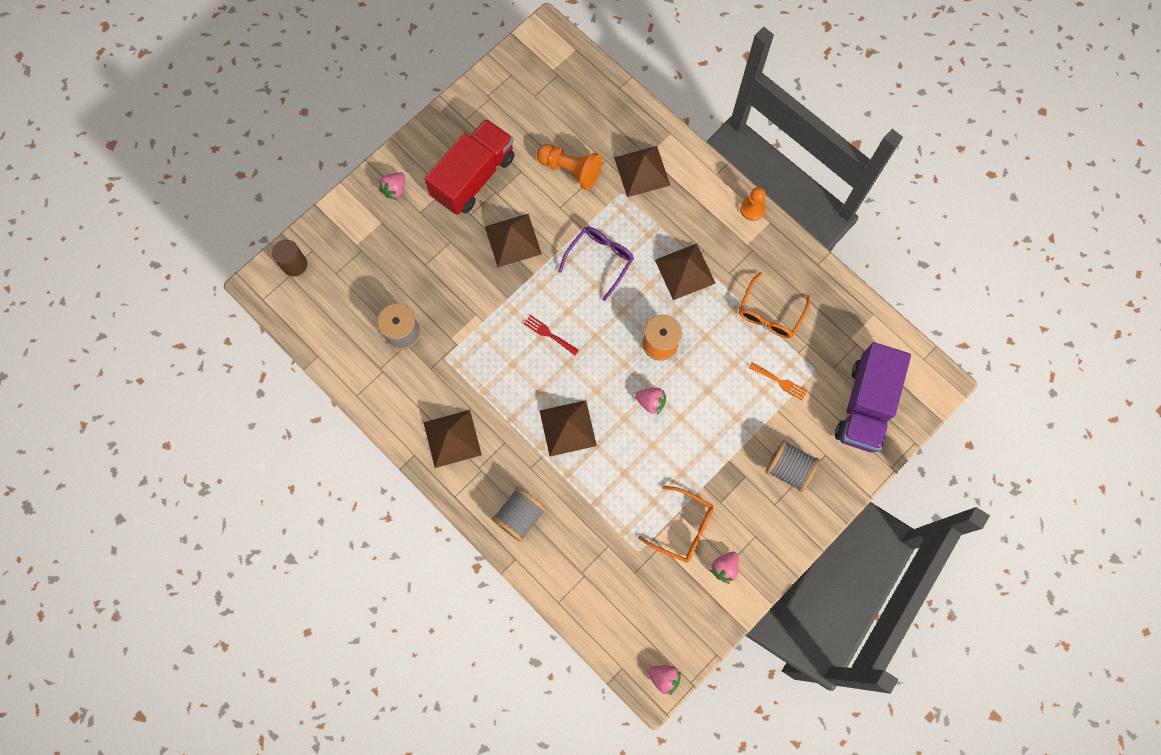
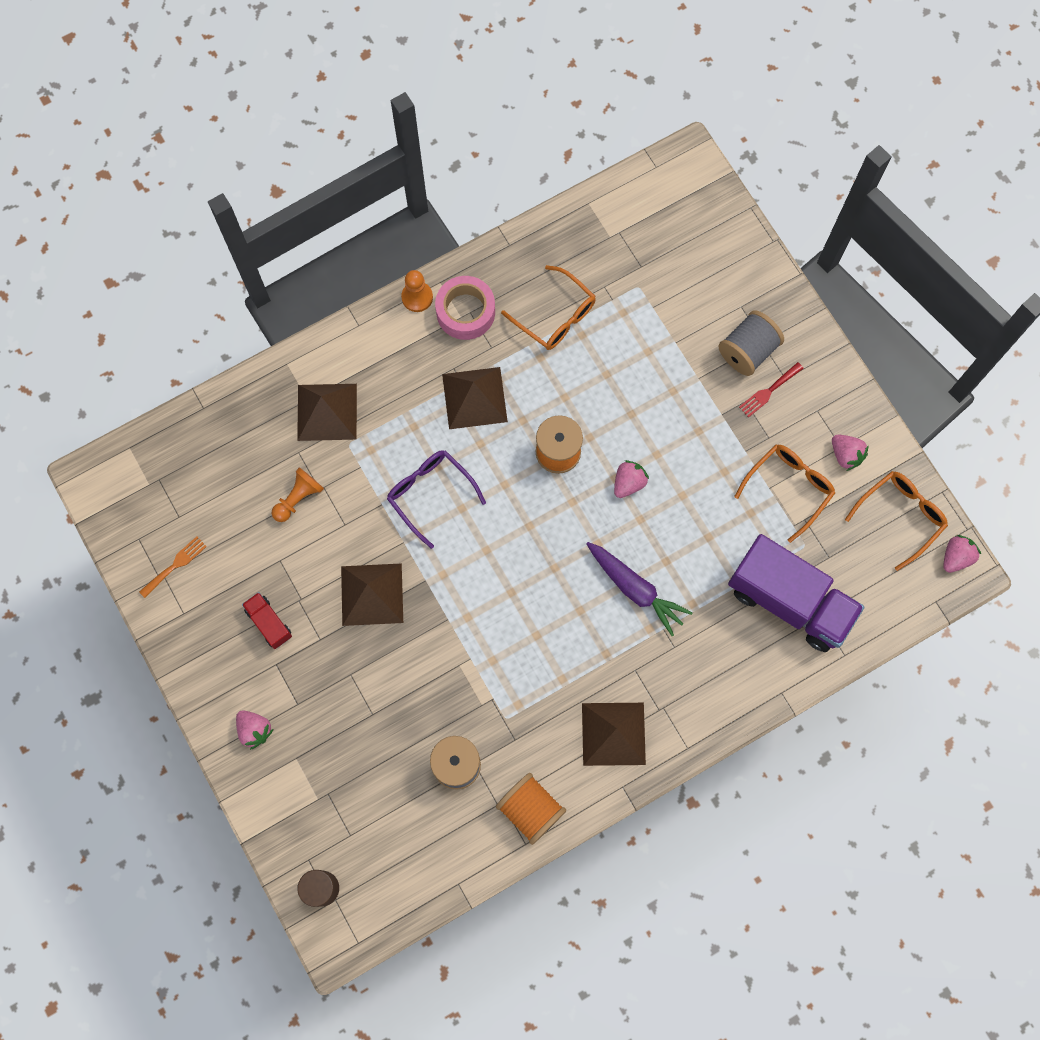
camera: 75 degrees left, 0 degrees up
red truck [424,119,515,215] -> red truck [242,592,292,649], size x0.44
grey spool [492,487,546,542] -> none
red fork [524,315,579,355] -> red fork moved to [739,362,804,418]
orange pawn [536,144,602,190] -> orange pawn [272,467,324,522], size x0.66
brown pyramid [539,400,597,456] -> purple carrot [586,542,693,636]
orange fork [749,362,807,400] -> orange fork moved to [139,536,207,598]
purple truck [835,342,911,453] -> purple truck moved to [728,534,864,652]
none -> pink tape [435,276,495,340]
none -> orange spool [496,773,566,845]
none -> orange glasses [845,471,948,571]

